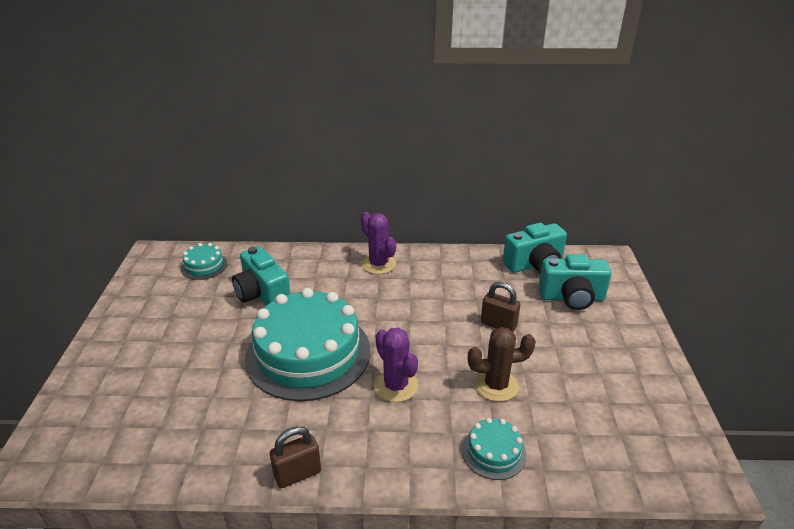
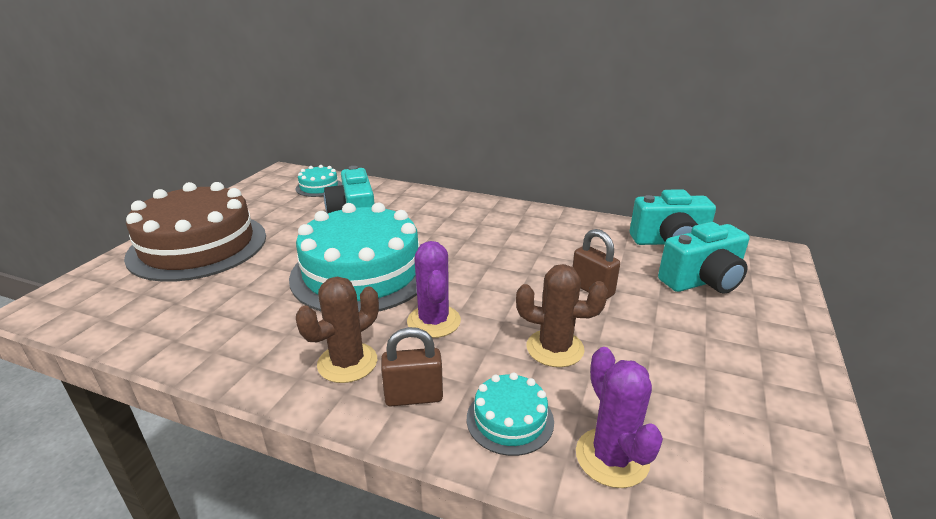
camera: 20 degrees right, 5 degrees down
brown padlock [270,426,321,488] -> brown padlock moved to [381,327,443,406]
purple cactus [361,212,396,274] -> purple cactus moved to [576,347,663,488]
turquoise camera [538,254,612,310] -> turquoise camera turned 45 degrees counterclockwise [658,222,749,293]
none -> brown cake [124,182,266,282]
none -> brown cactus [296,277,379,383]

